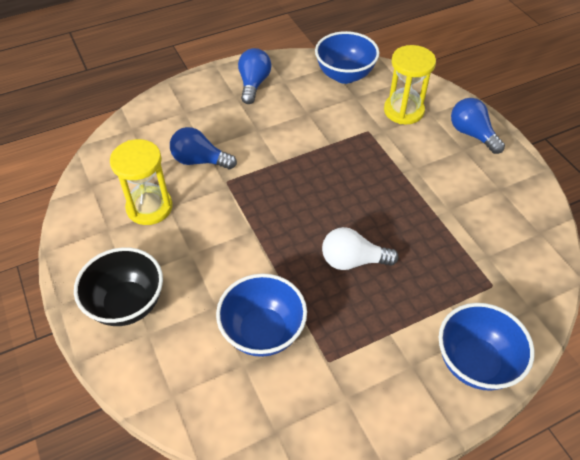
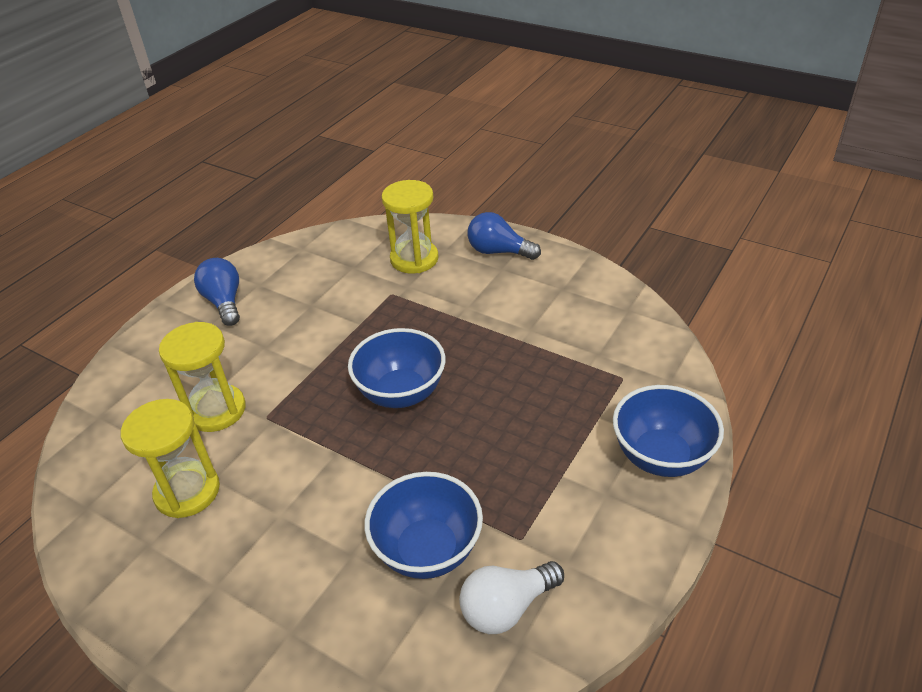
camera: 30 degrees left, 10 degrees down
black bowl [74,247,163,326] -> none
blue light bulb [170,127,237,169] -> yellow hourglass [159,322,246,432]
blue bowl [315,31,379,84] -> blue bowl moved to [348,328,446,408]
white light bulb [322,227,399,270] -> white light bulb moved to [459,561,564,634]

